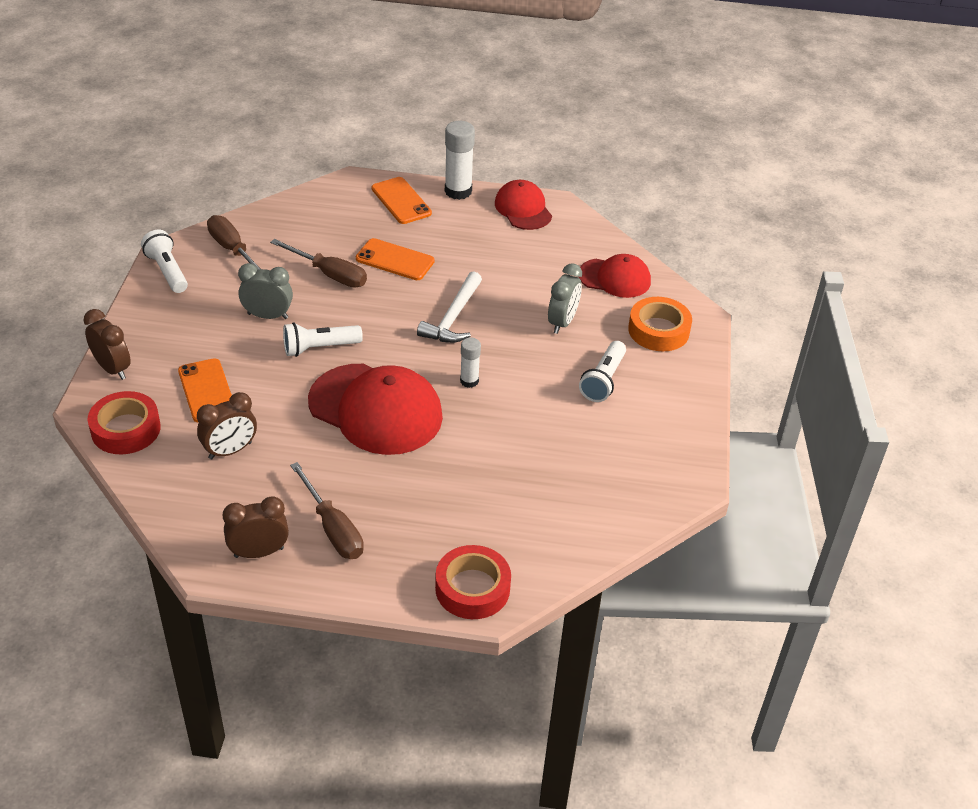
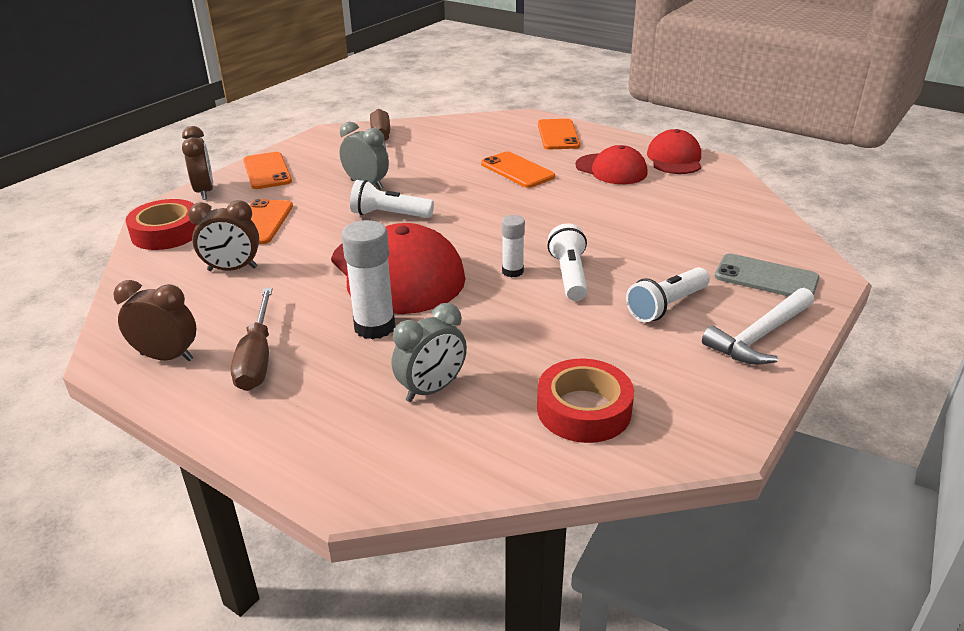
camera: 30 degrees right, 10 degrees down
white flashlight [141,230,188,293] -> white flashlight moved to [547,223,588,301]
brown screwdriver [270,239,367,288] -> none
white hammer [417,271,482,343] -> white hammer moved to [702,288,814,365]
red tape [435,545,511,619] -> red tape moved to [537,359,634,443]
white glue stick [445,121,475,200] -> white glue stick moved to [342,220,395,340]
grey clock [548,263,582,334] -> grey clock moved to [392,303,467,402]
red cap [579,254,651,298] -> red cap moved to [575,145,648,184]
orange tape [628,297,692,351] -> grey phone [714,253,819,296]
none -> orange phone [243,152,292,189]

